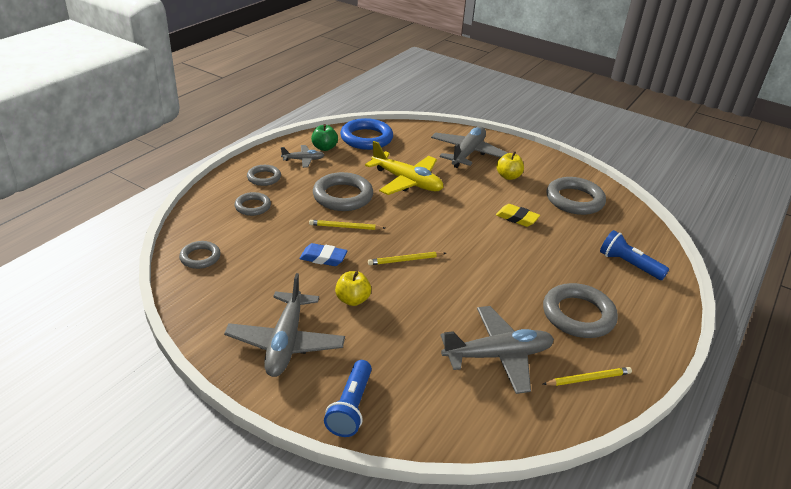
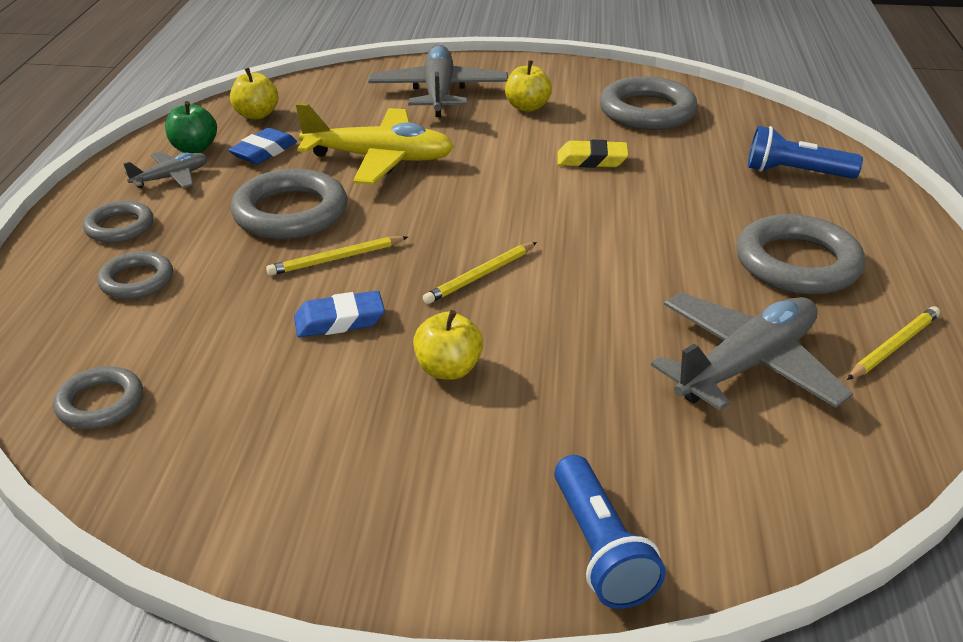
camera: 25 degrees left, 0 degrees up
grey plane [224,273,345,377] -> none
blue ring [340,118,393,150] -> yellow apple [230,68,278,120]
none -> blue eraser [228,128,297,164]

